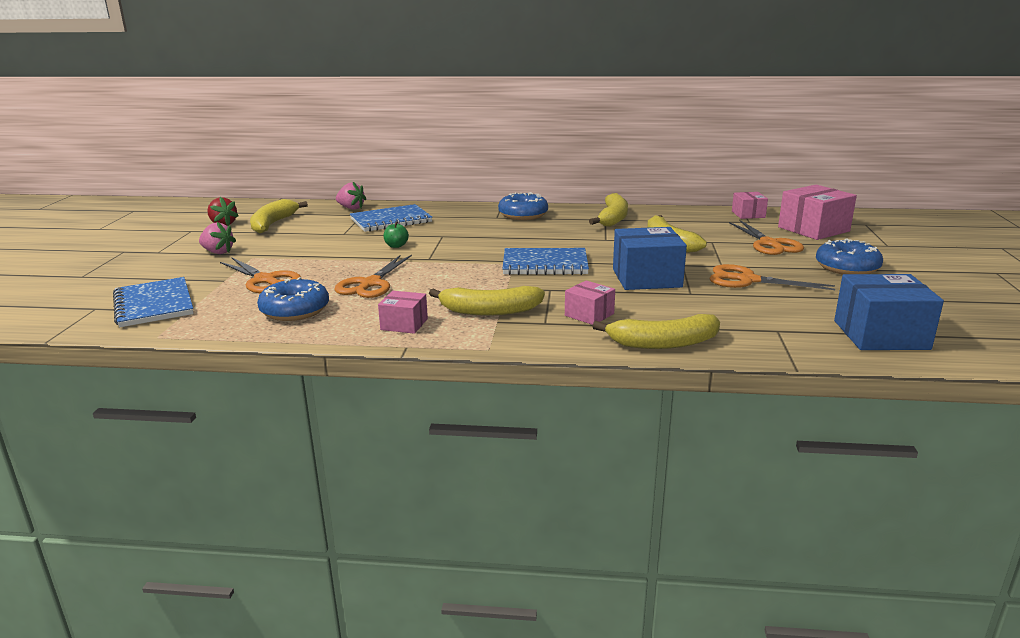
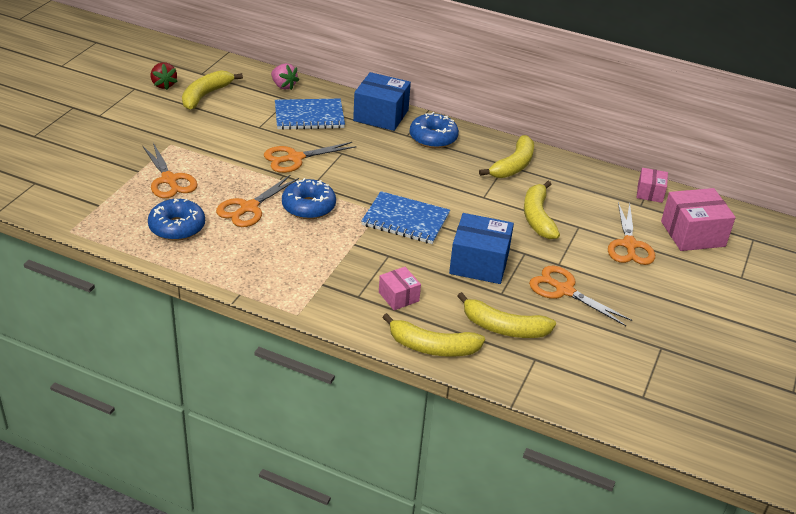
camera: 15 degrees right, 15 degrees up
blue notebook [113,277,194,327] -> none
pink strawberry [199,222,236,254] -> none
pink box [378,291,428,334] -> none
green apple [383,221,409,248] -> orange scissors [264,142,356,173]
yellow banana [429,286,545,316] -> yellow banana moved to [457,292,556,338]
blue donut [816,238,883,275] -> blue donut moved to [282,178,336,219]
blue box [834,274,944,350] -> blue box moved to [353,72,411,131]

